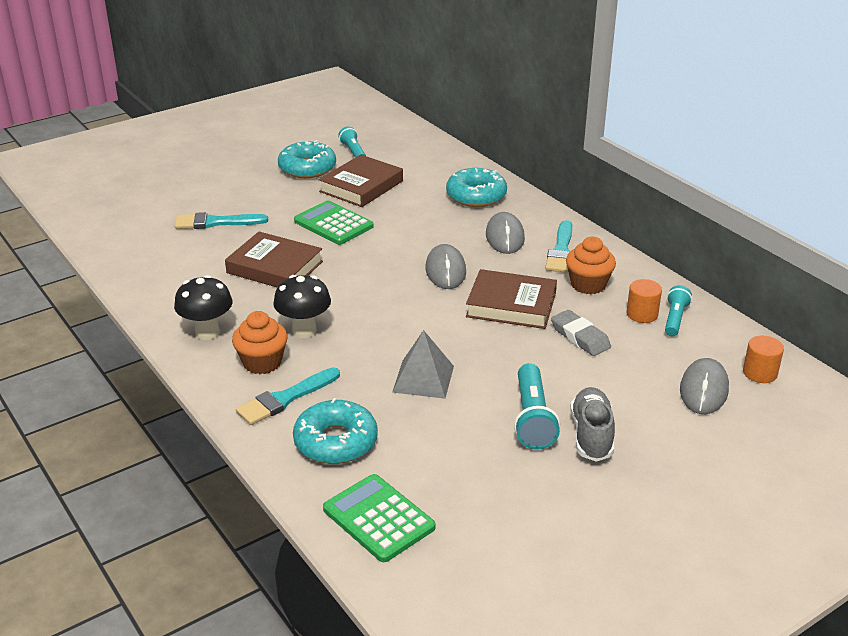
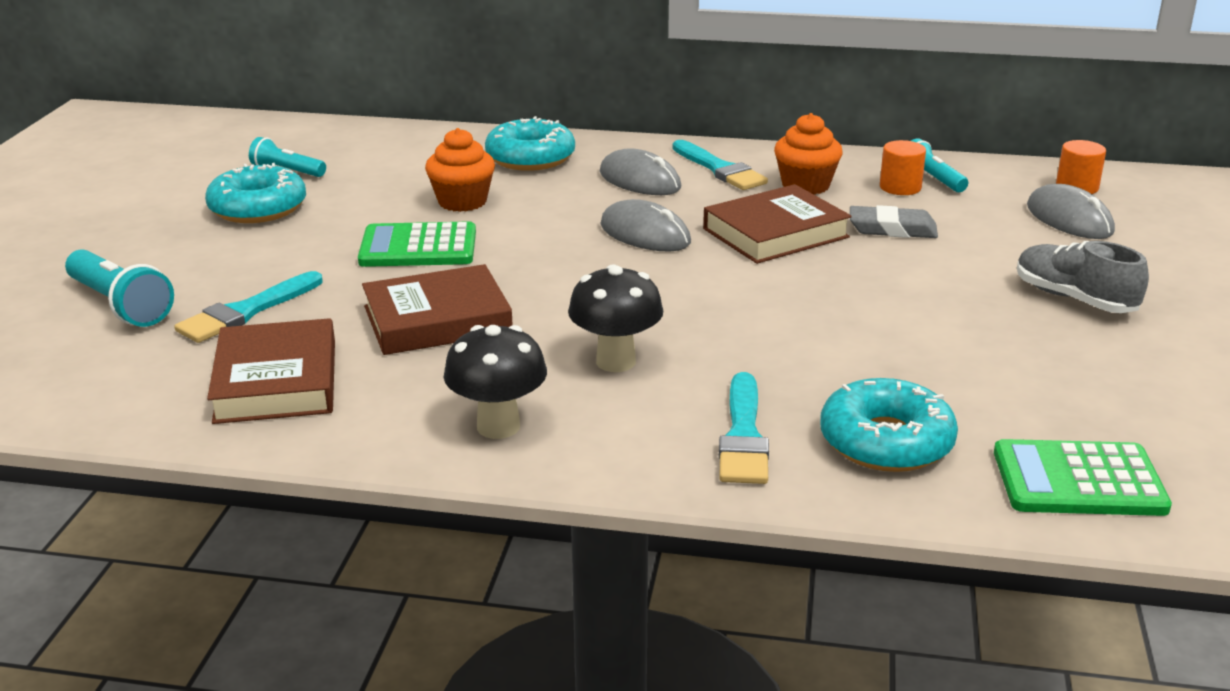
camera: 45 degrees left, 5 degrees down
orange cupcake [232,311,288,374] -> orange cupcake moved to [425,128,495,212]
brown book [319,155,403,207] -> brown book moved to [207,318,335,424]
grey pyramid [392,330,454,399] -> none
turquoise flashlight [514,363,560,450] -> turquoise flashlight moved to [65,250,174,327]

